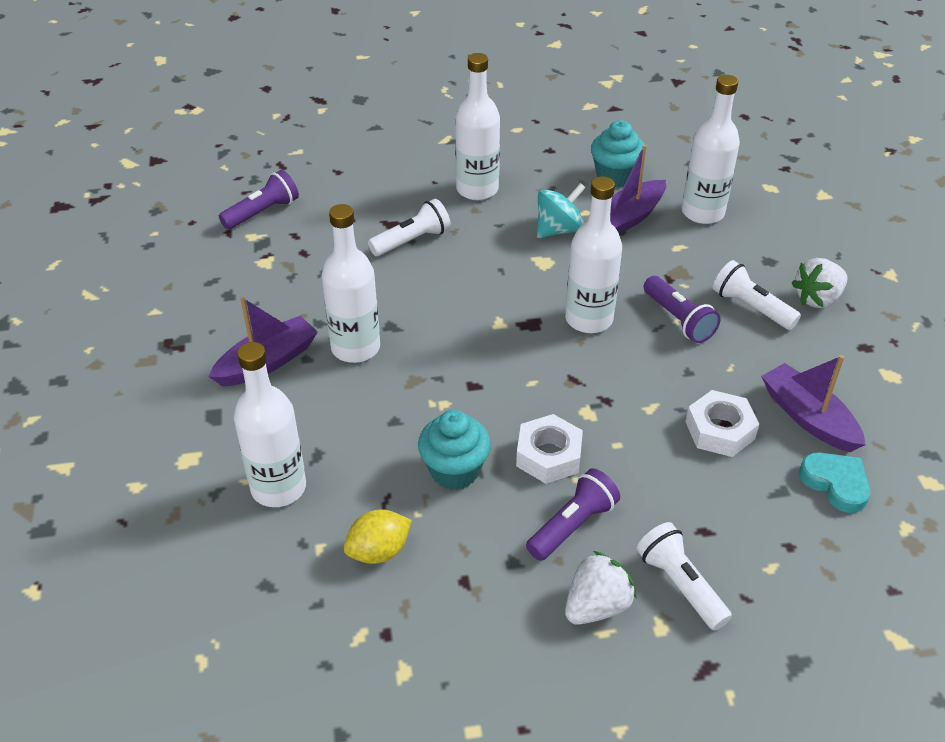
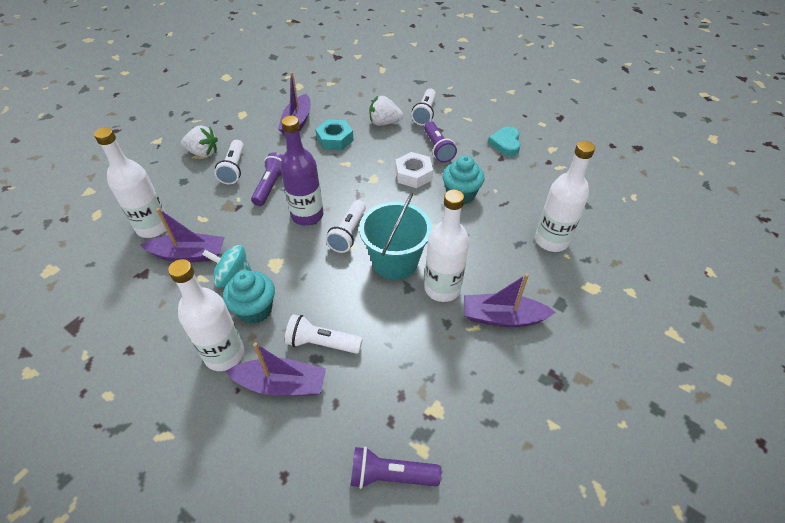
camera: 135 degrees left, 5 degrees up
yellow lemon [344,509,412,564] -> none
purple flashlight [526,468,620,561] -> purple flashlight turned 105 degrees counterclockwise [424,121,457,163]
white bottle [565,176,622,333] -> purple bottle [280,116,324,226]
white strawberry [565,551,636,625] -> white strawberry moved to [369,96,403,126]
turquoise cupcake [591,120,644,187] -> turquoise cupcake moved to [223,270,275,324]
white nut [686,390,759,457] -> turquoise nut [315,120,354,150]
turquoise heart [799,452,870,513] -> turquoise heart moved to [488,127,521,156]
none -> purple boat [226,342,326,396]
none -> white flashlight [325,200,366,253]
none -> turquoise bucket [359,193,432,280]

